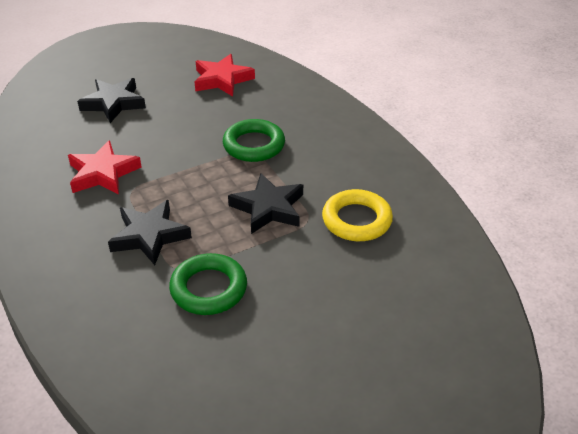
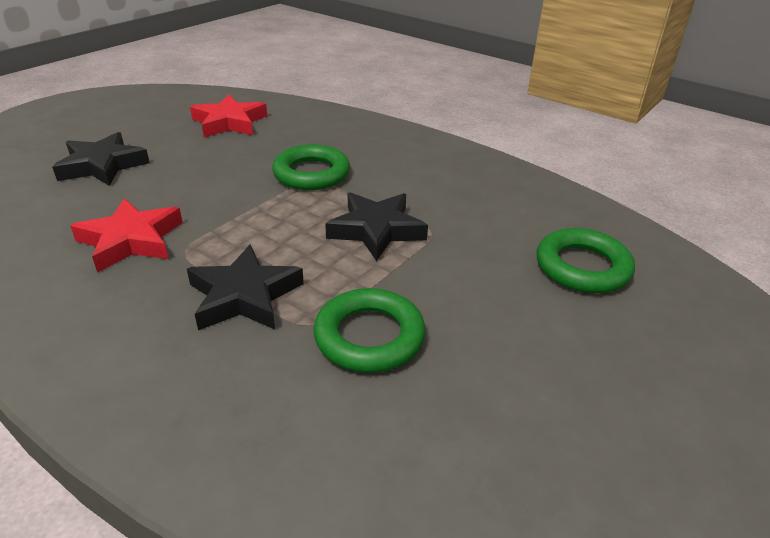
camera: 25 degrees left, 5 degrees down
yellow ring [322,189,393,241] -> none
none -> green ring [536,228,635,293]

